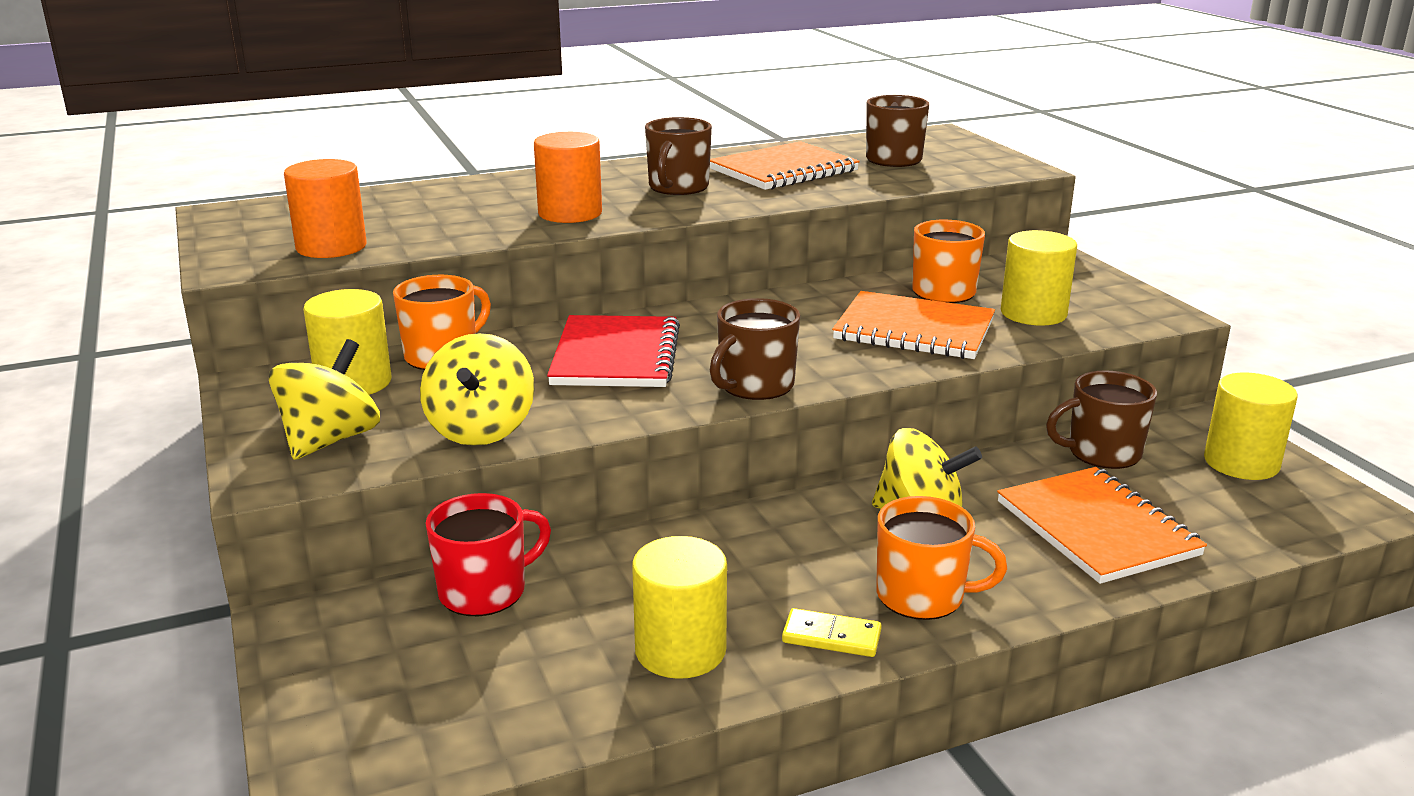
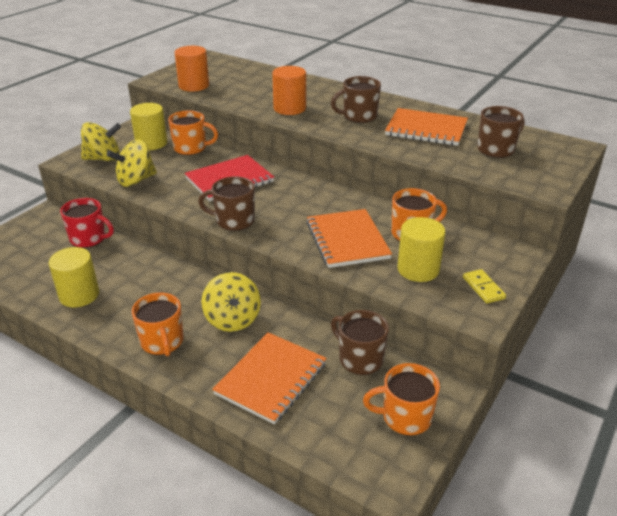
camera: 55 degrees right, 10 degrees up
yellow domino [782,608,882,657] -> yellow domino moved to [463,269,506,304]
yellow cylinder [1204,373,1298,480] -> orange mug [363,363,440,436]

